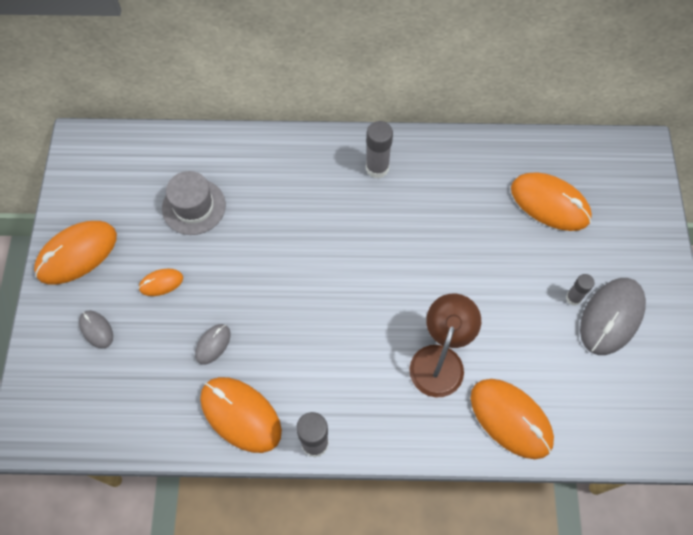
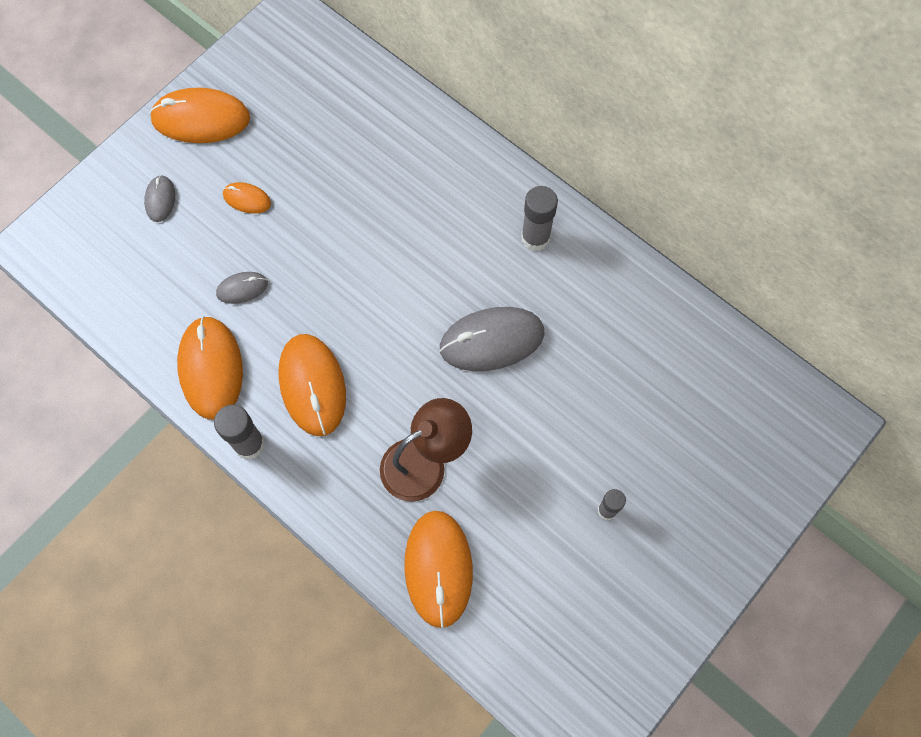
camera: 40 degrees right, 5 degrees up
grey hat [162,171,226,235] -> none
orange mouse [511,172,592,231] -> orange mouse moved to [279,334,346,436]
grey mouse [580,278,646,355] -> grey mouse moved to [439,307,545,371]

